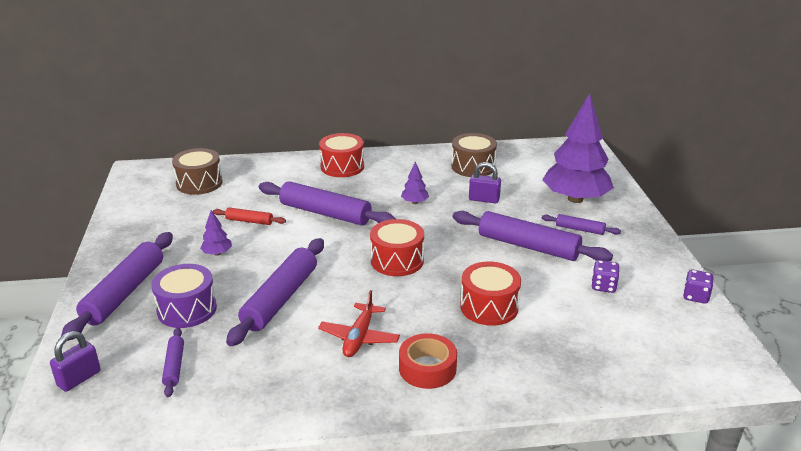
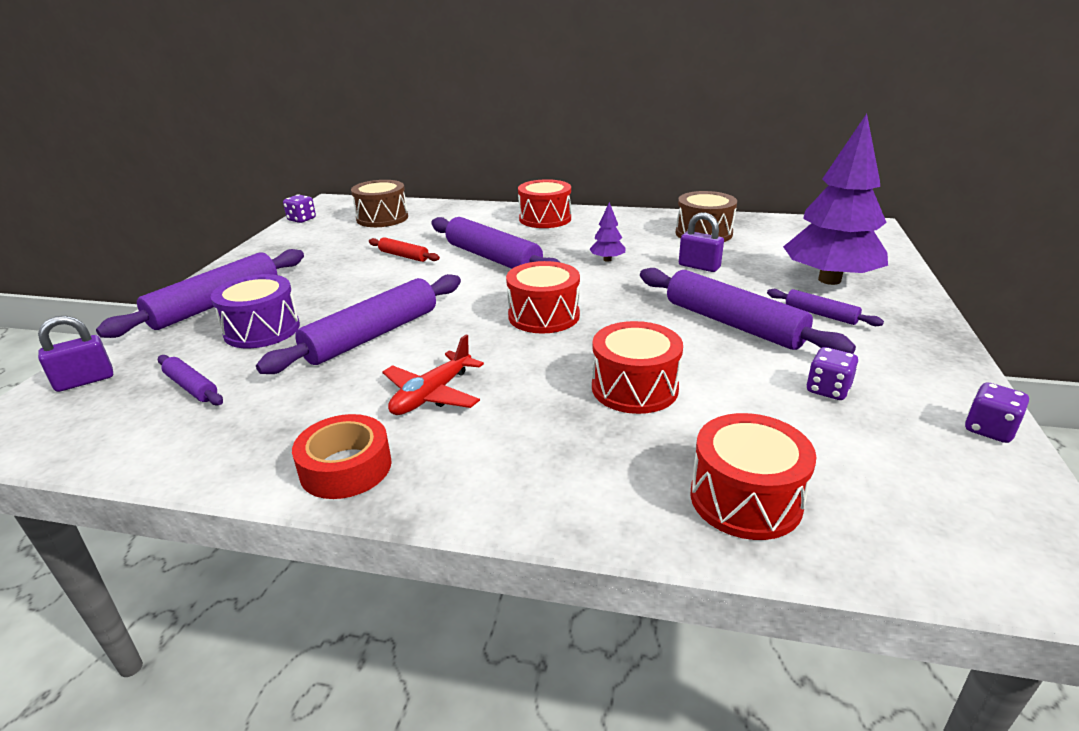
camera: 20 degrees right, 0 degrees up
purple rolling pin [162,327,184,397] -> purple rolling pin turned 60 degrees counterclockwise [158,355,223,405]
purple tree [200,210,232,256] -> none
red tape [399,333,457,389] -> red tape moved to [292,414,392,499]
none -> purple dice [283,194,316,223]
none -> red drum [691,413,817,540]

